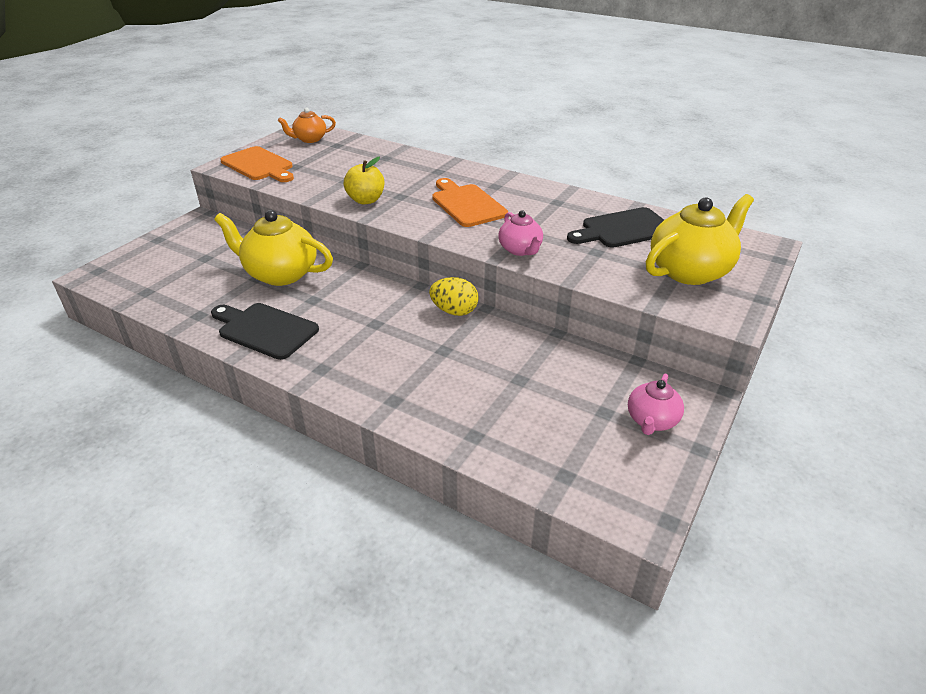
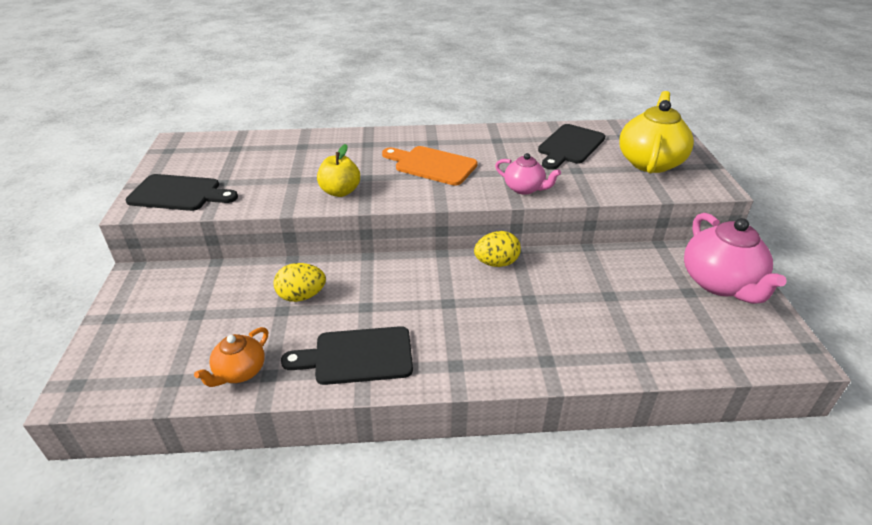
camera: 35 degrees left, 0 degrees up
yellow teapot [214,210,333,286] -> yellow egg [273,263,326,302]
orange cutting board [220,146,294,182] -> black cutting board [126,174,238,211]
orange teapot [278,107,336,143] -> orange teapot moved to [194,327,268,387]
pink teapot [628,373,684,435] -> pink teapot [684,213,787,304], size x1.80

